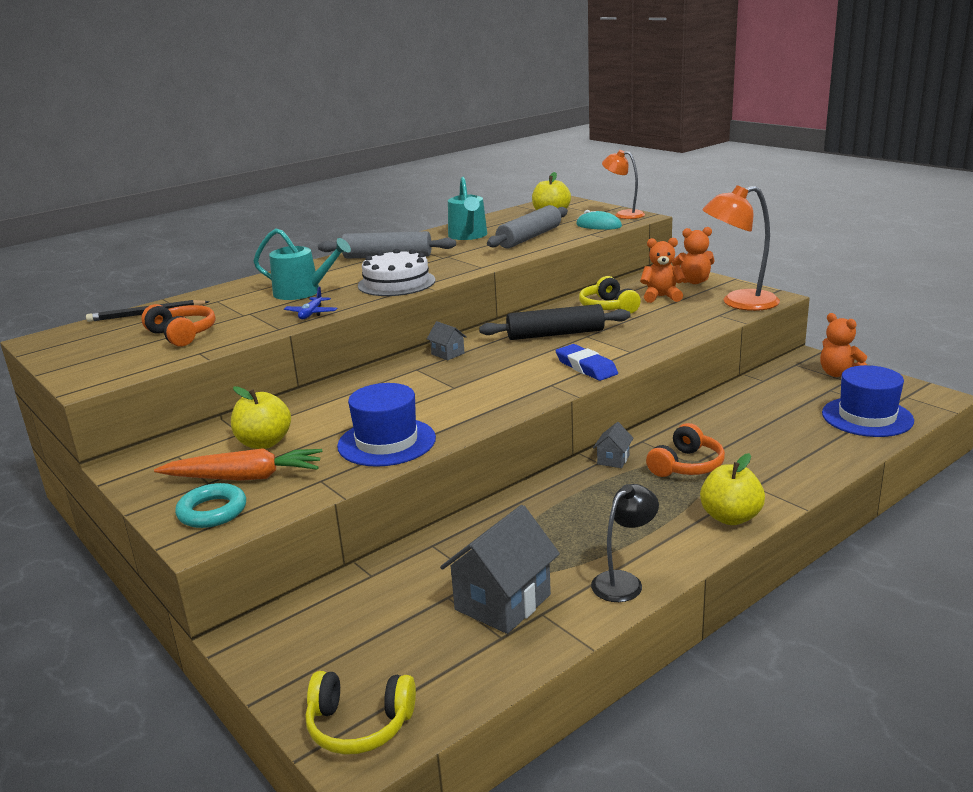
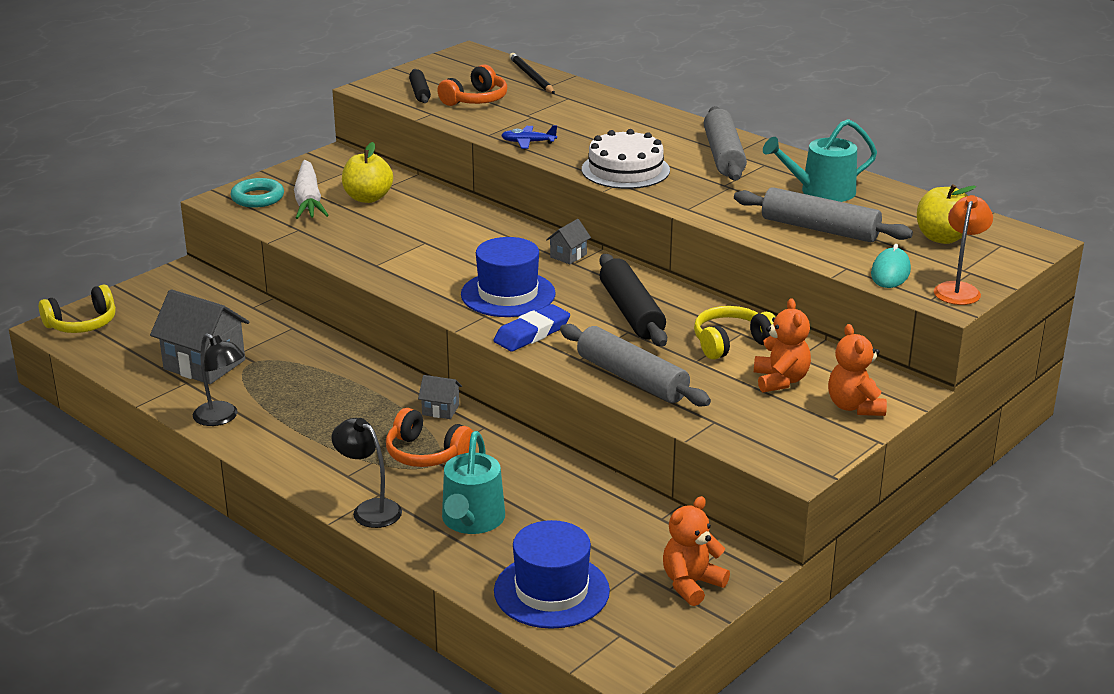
camera: 80 degrees right, 5 degrees up
orange carrot [154,448,322,481] -> white carrot [294,160,329,219]
turquoise watering can [254,228,351,300] -> turquoise watering can moved to [442,431,505,534]
yellow headphones [305,671,416,755] -> yellow headphones turned 120 degrees counterclockwise [39,285,116,333]
blue hat [337,383,436,467] -> blue hat moved to [461,237,556,317]
yellow apple [700,453,765,525] -> none
orange lamp [702,185,780,311] -> none
none -> black lamp [331,418,402,528]
none -> black rolling pin [409,69,431,103]
none -> grey rolling pin [560,324,711,406]

